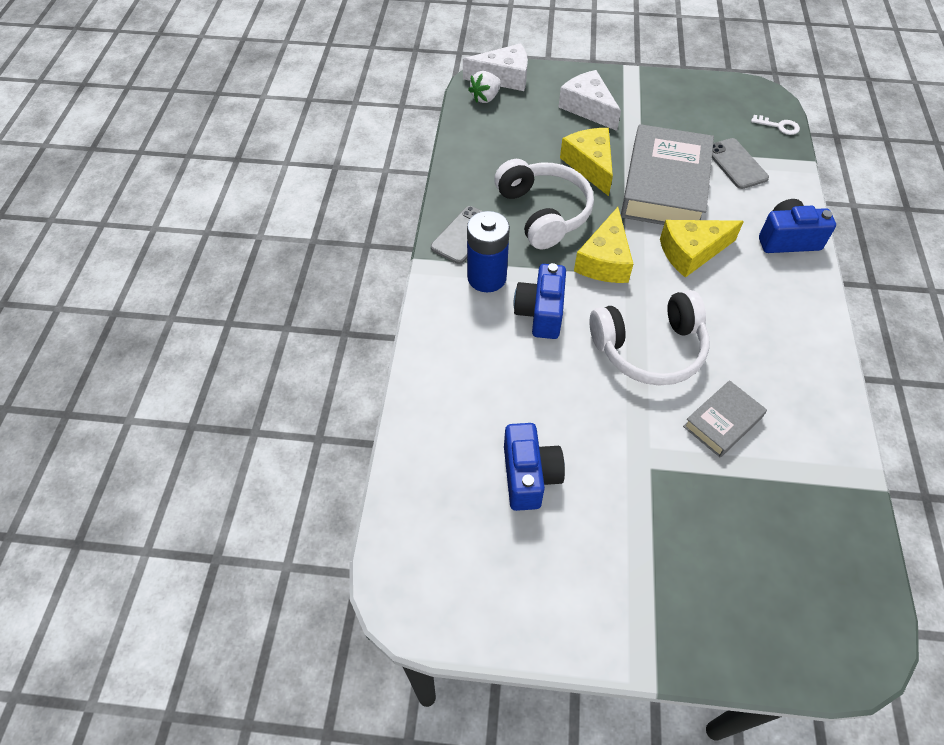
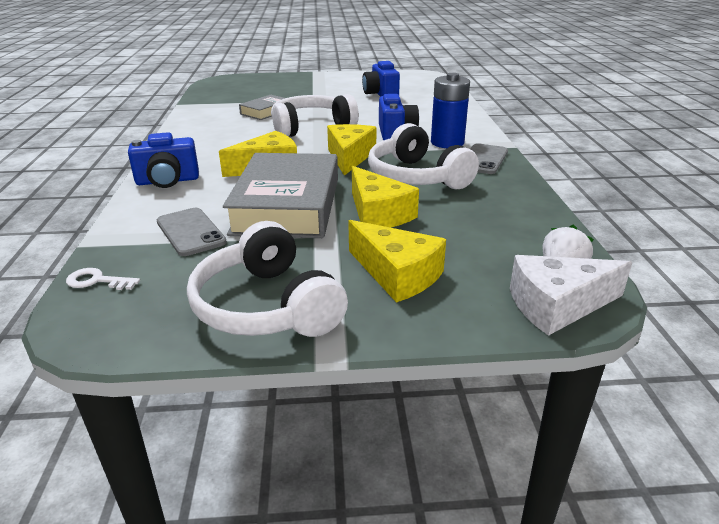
camera: 170 degrees right, 25 degrees down
white cheese [558,70,621,131] -> yellow cheese [348,220,446,303]
none -> white headphones [187,221,348,337]

